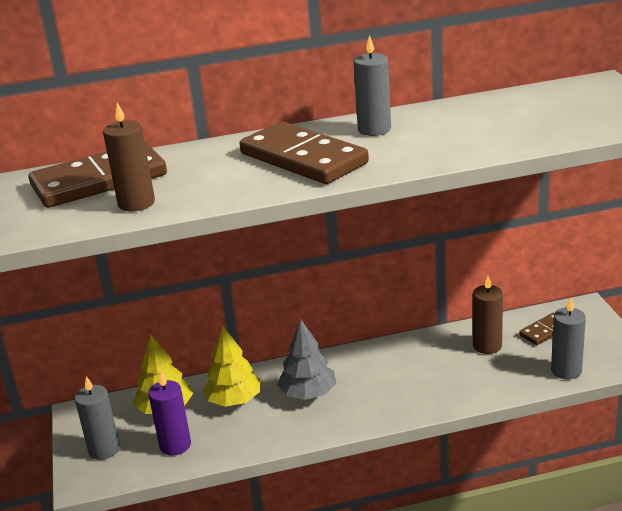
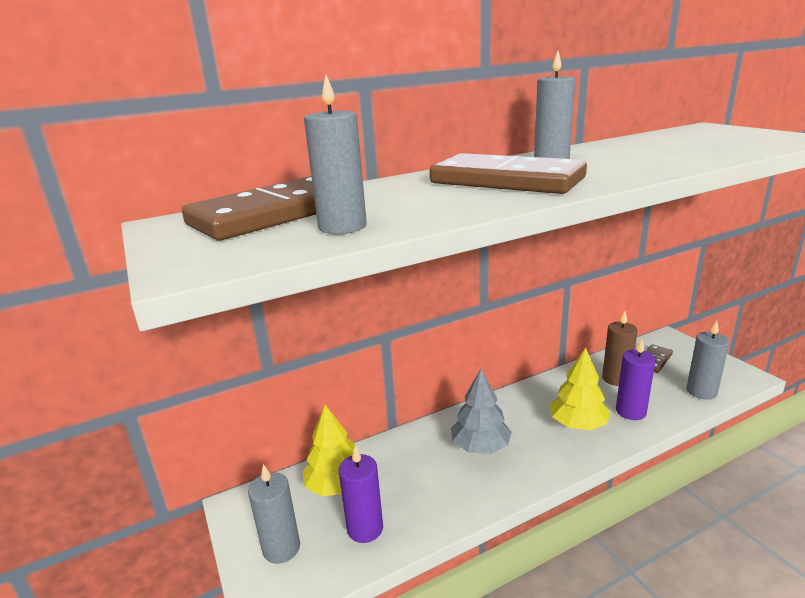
camera: 15 degrees left, 5 degrees down
brown candle [103,103,155,211] -> grey candle [304,75,367,234]
yellow tree [202,326,261,407] -> yellow tree moved to [549,348,610,430]
none -> purple candle [616,339,656,420]

